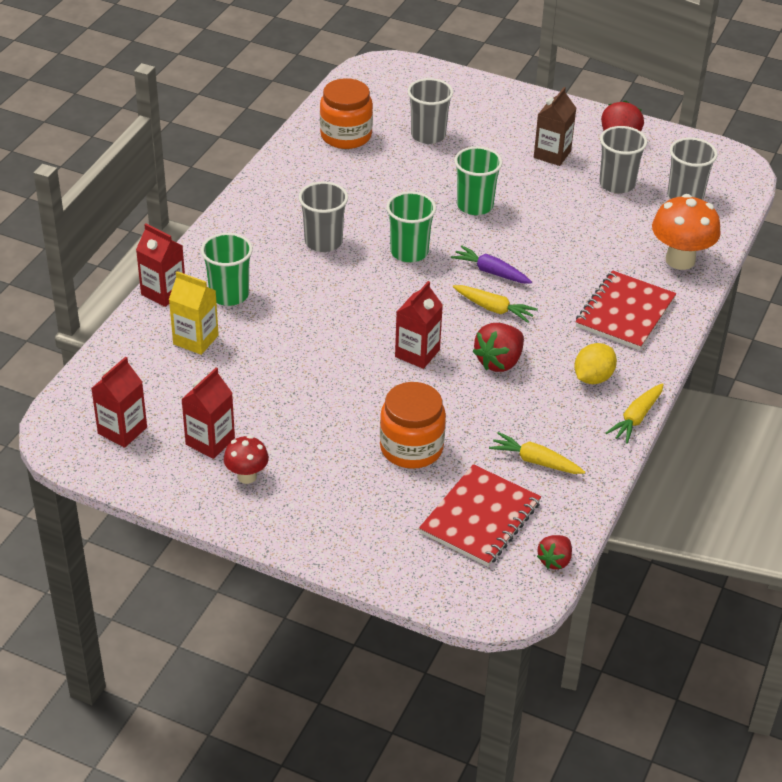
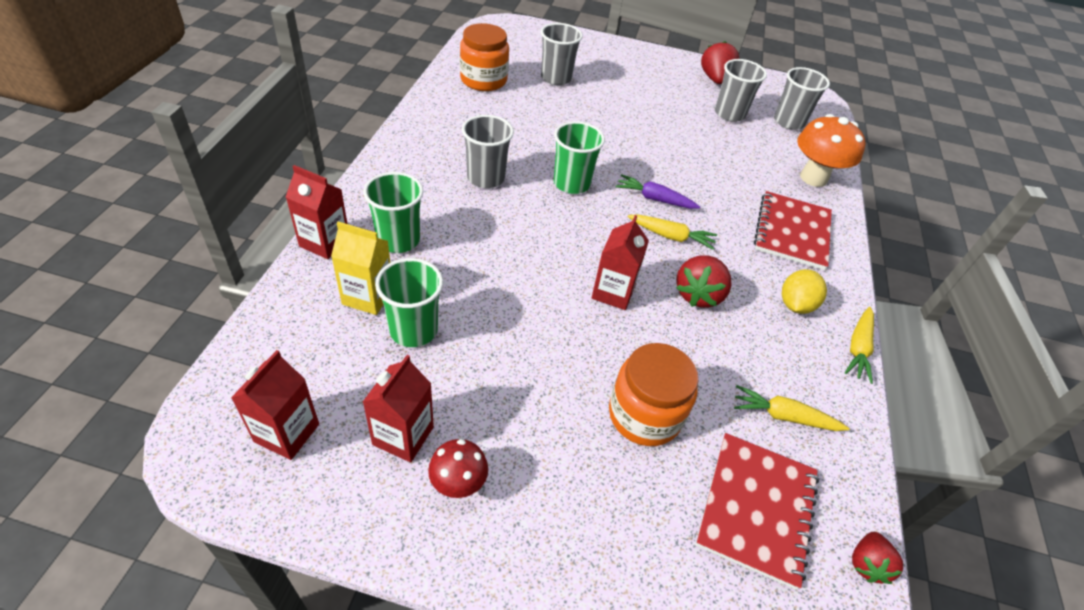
camera: 15 degrees left, 5 degrees up
green cup [454,146,503,215] -> green cup moved to [375,258,443,347]
brown carton [534,87,576,166] -> none

